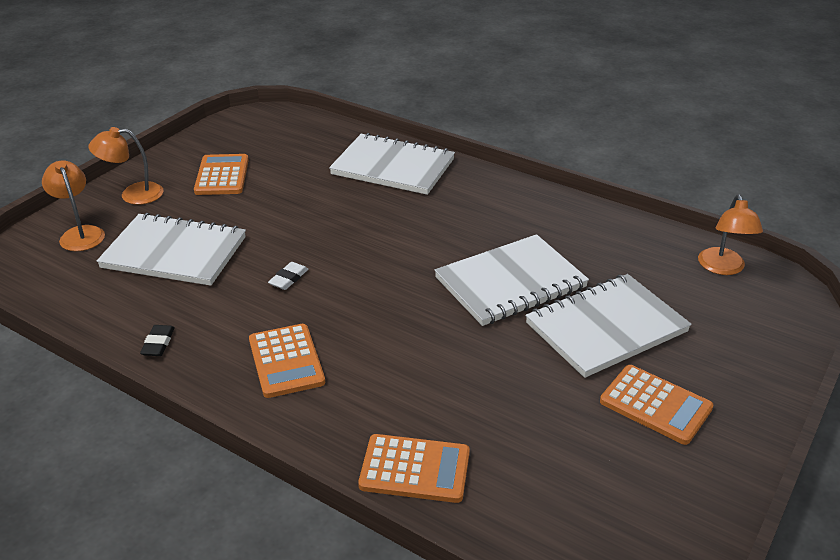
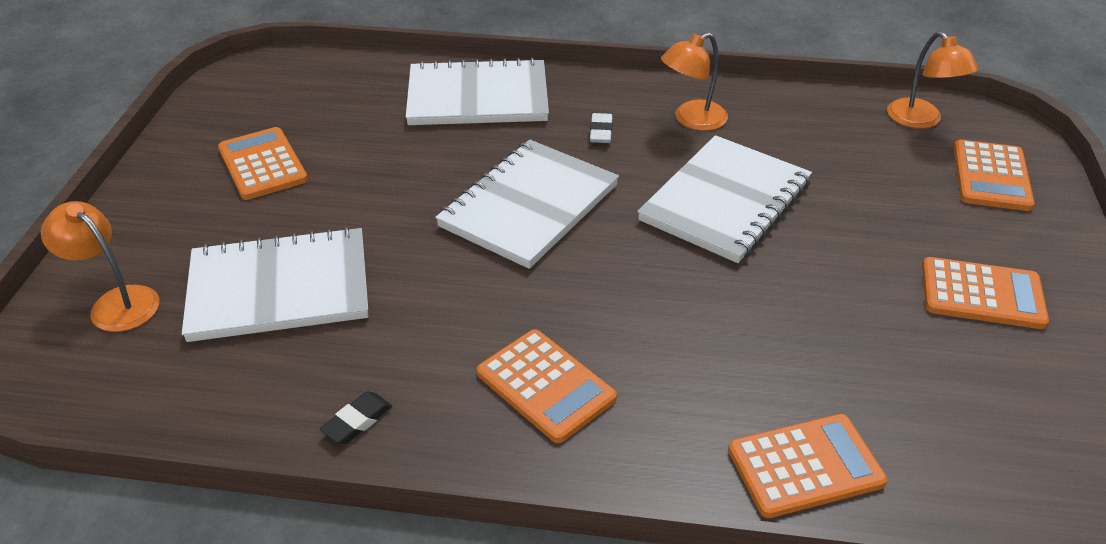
camera: 25 degrees left, 5 degrees up
orange lamp [88,127,164,205] -> orange lamp moved to [661,33,728,131]
black eraser [140,325,175,356] -> black eraser turned 60 degrees clockwise [320,391,392,444]
white eraser [268,262,308,290] -> white eraser moved to [590,113,612,143]
white notebook [526,274,691,378] -> white notebook moved to [435,140,619,269]
none -> orange calculator [954,140,1035,211]

